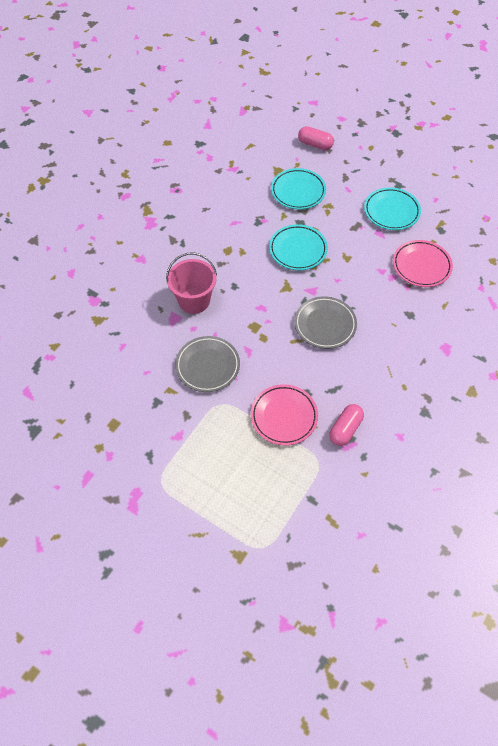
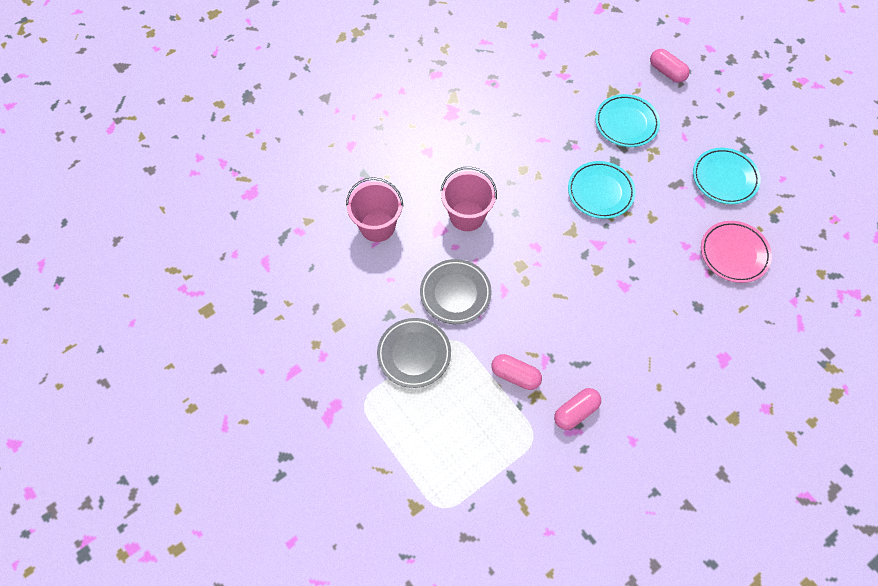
camera: 20 degrees right, 5 degrees up
pink plate [251,384,318,446] -> pink capsule [491,354,542,390]
grey plate [294,296,357,349] -> grey plate moved to [377,318,451,388]
none -> pink bucket [346,177,403,242]

